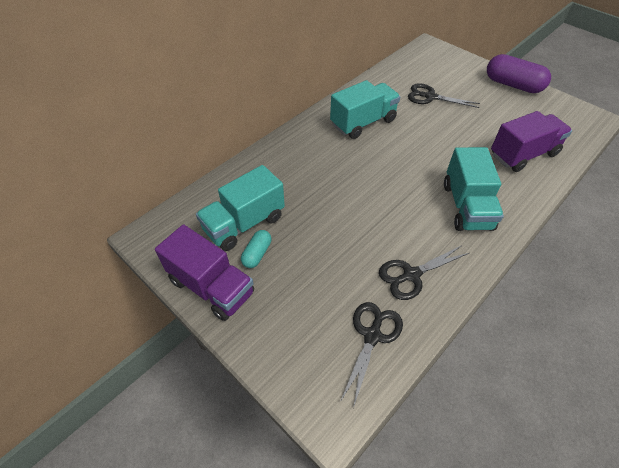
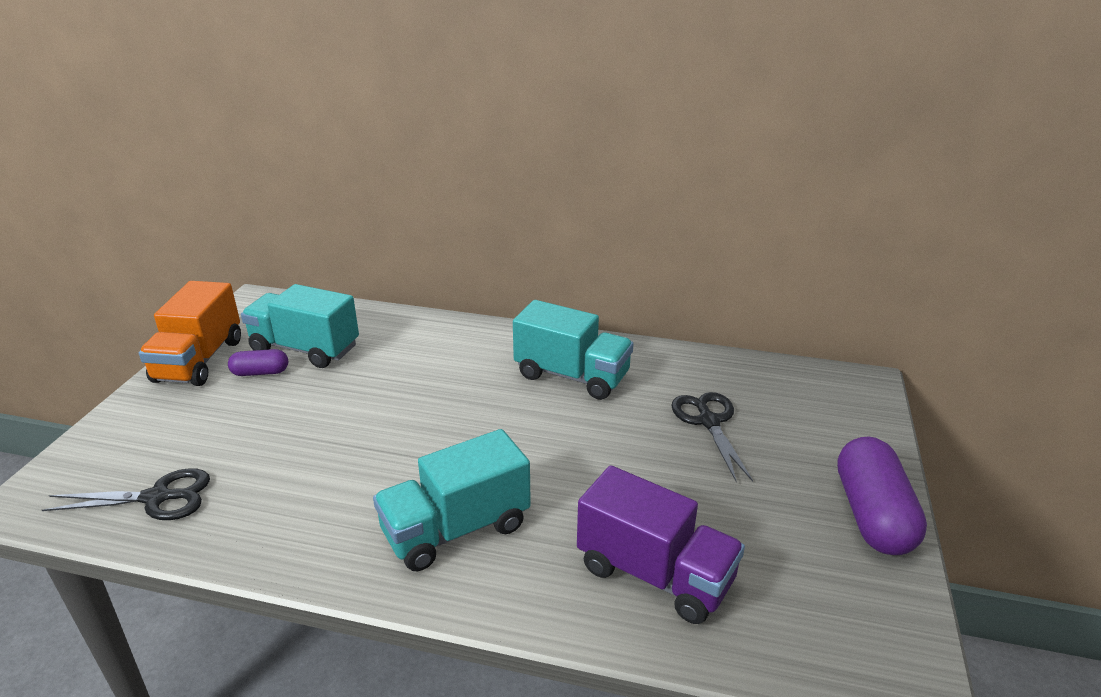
camera: 60 degrees right, 20 degrees down
purple truck [155,224,254,321] -> orange truck [139,281,241,386]
turquoise capsule [241,230,271,268] -> purple capsule [228,349,288,376]
black scissors [379,245,469,300] -> none

